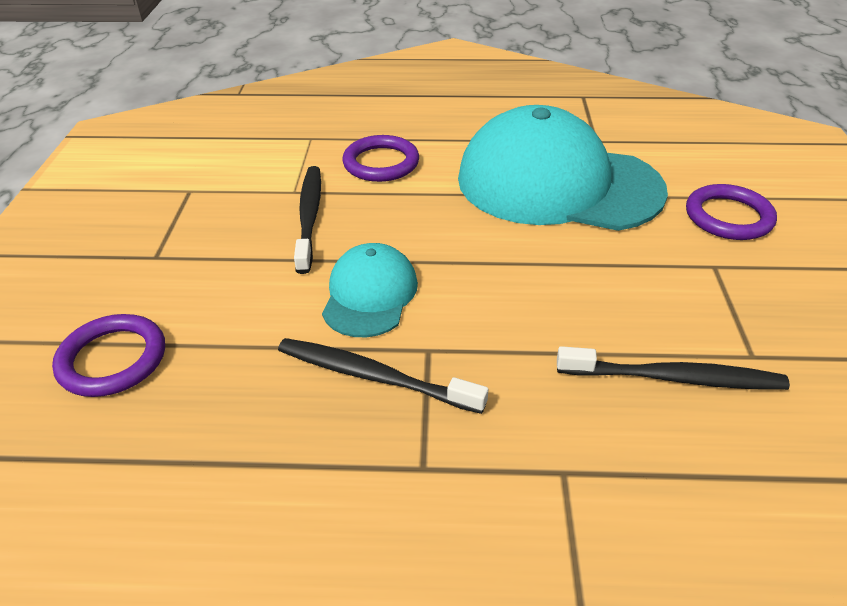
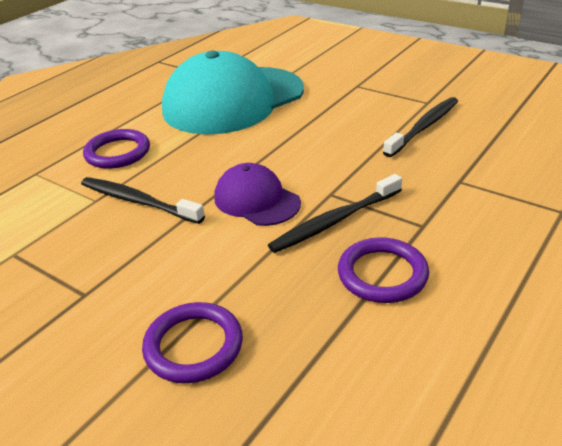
camera: 55 degrees left, 5 degrees down
turquoise cap [322,243,418,337] -> purple cap [214,163,301,226]
purple ring [686,184,777,240] -> purple ring moved to [338,237,429,303]

